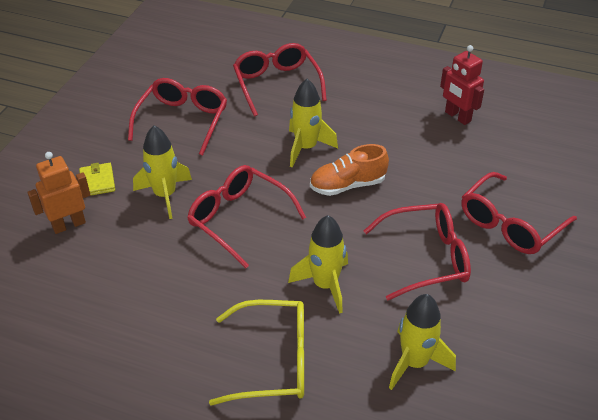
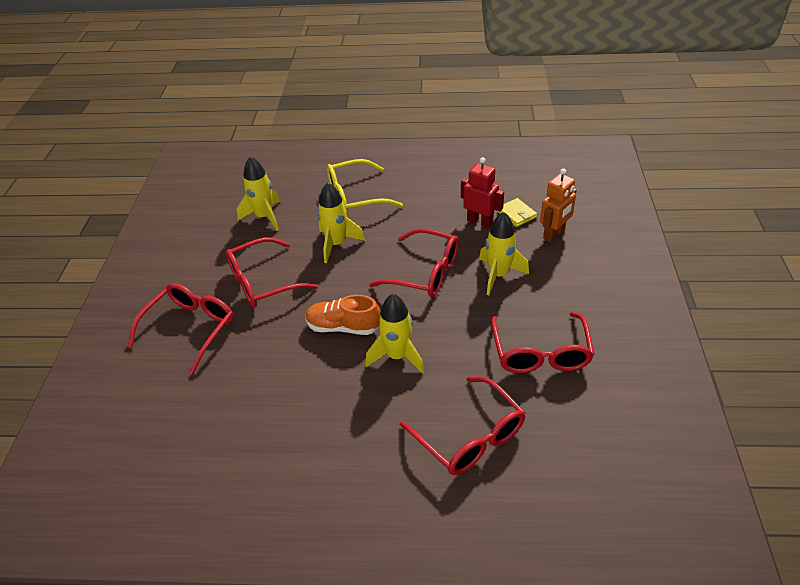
camera: 165 degrees right, 0 degrees up
yellow wallet [79,163,115,196] -> yellow wallet moved to [497,198,537,227]
orange shoe [310,144,389,196] -> orange shoe turned 135 degrees counterclockwise [305,295,380,335]
red robot [440,45,484,125] -> red robot moved to [461,157,504,229]

